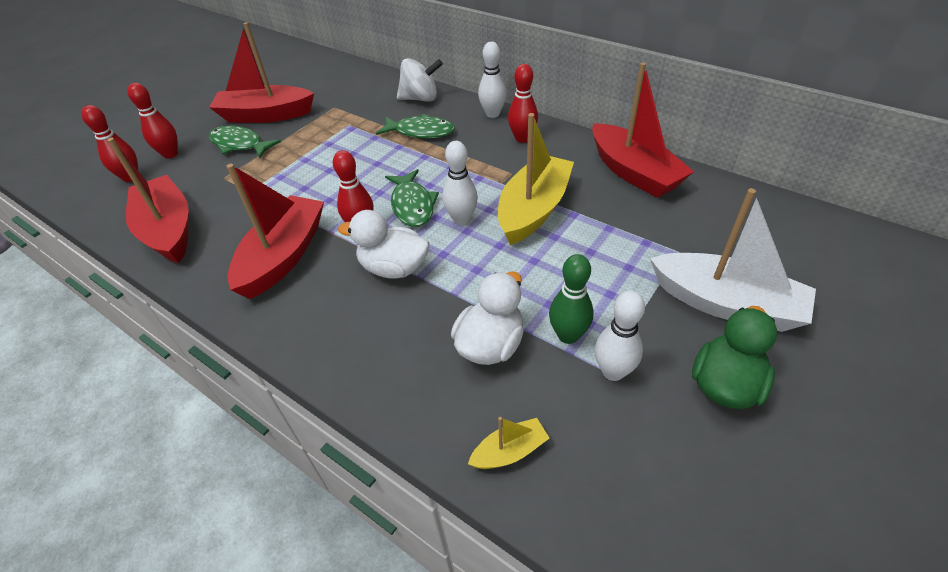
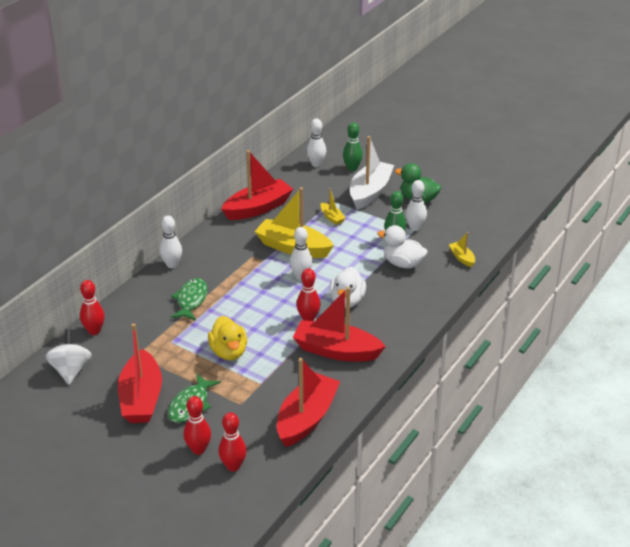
camera: 95 degrees left, 10 degrees down
red boat [107,138,189,263] -> red boat turned 150 degrees clockwise [277,358,340,447]
green fish [385,169,439,227] -> none
white spinning top [397,58,443,102] -> white spinning top moved to [45,329,92,385]
red bowling pin [508,64,538,143] -> red bowling pin moved to [80,280,105,335]
none -> yellow duck [208,316,247,360]
none -> white bowling pin [307,118,326,167]
none -> yellow boat [320,188,346,225]
none -> green bowling pin [343,122,363,171]

